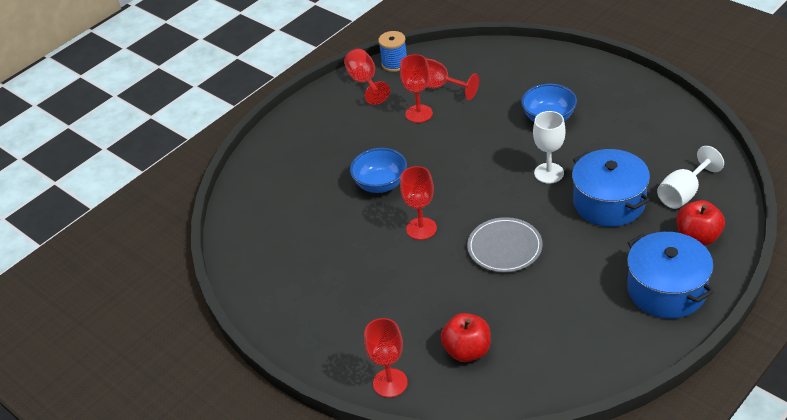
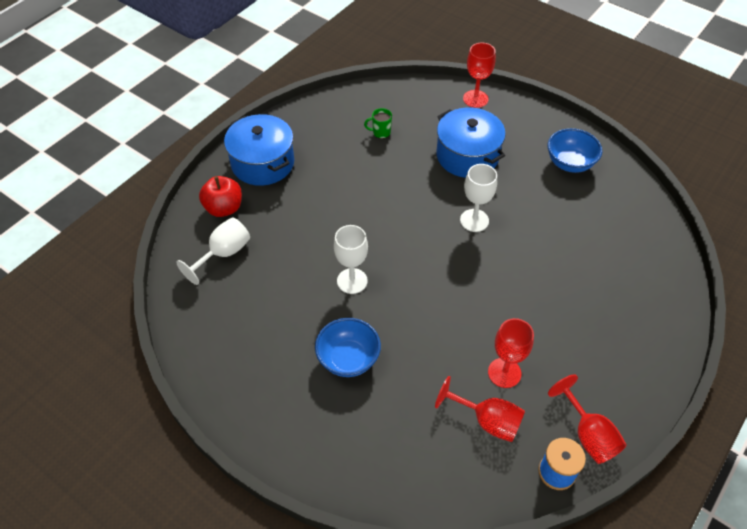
camera: 170 degrees right, 10 degrees up
blue bowl [350,148,407,193] -> blue bowl moved to [548,128,602,173]
red goblet [400,166,437,240] -> white goblet [460,164,497,232]
red apple [440,313,491,362] -> none
grey plate [467,217,543,272] -> none
blue pot [572,149,650,227] -> blue pot moved to [436,107,506,178]
none -> green mug [364,108,392,139]

